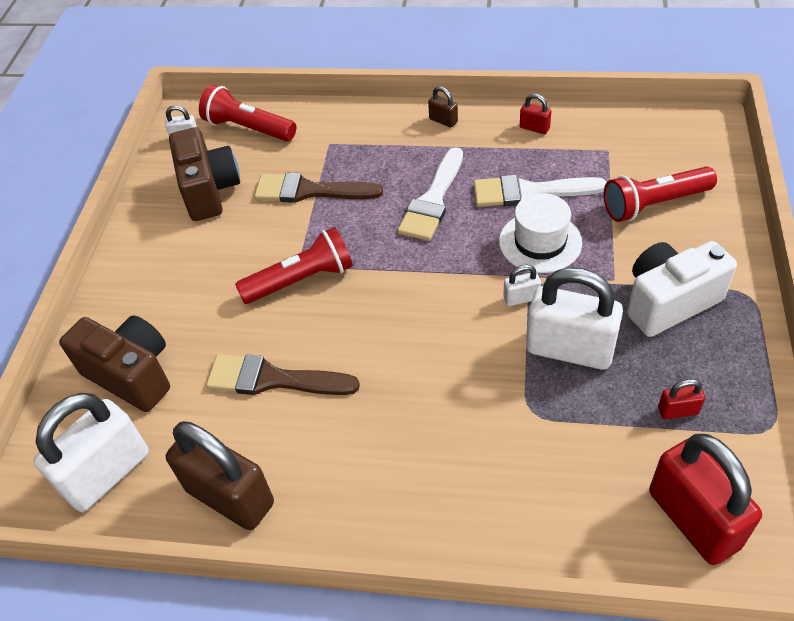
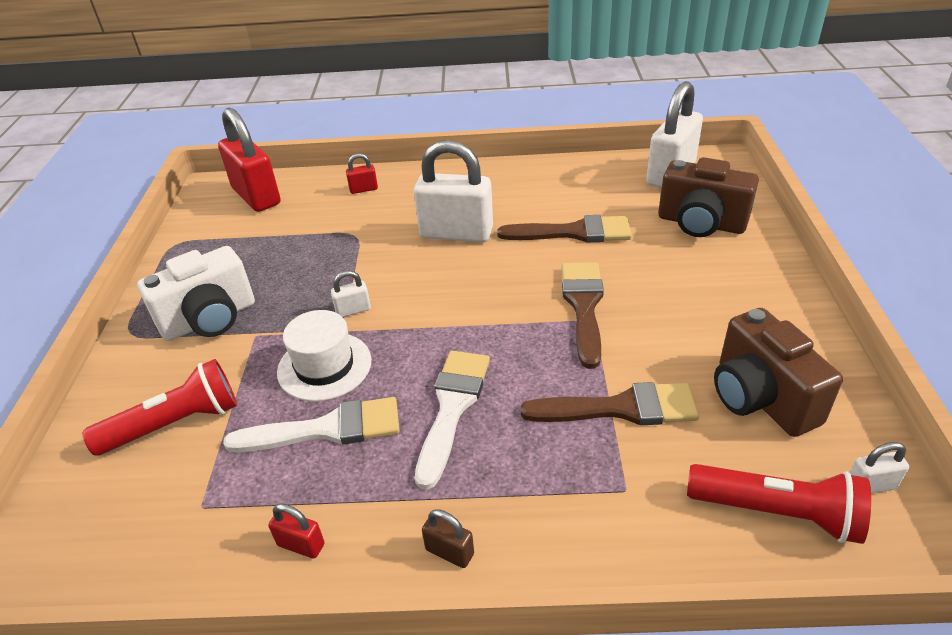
camera: 170 degrees right, 10 degrees down
brown padlock [166,421,274,530] -> none
red flashlight [235,227,353,304] -> brown brush [561,262,604,369]
white padlock [526,267,623,370] -> white padlock moved to [414,140,493,243]
red padlock [658,379,705,419] -> red padlock moved to [346,153,378,194]

